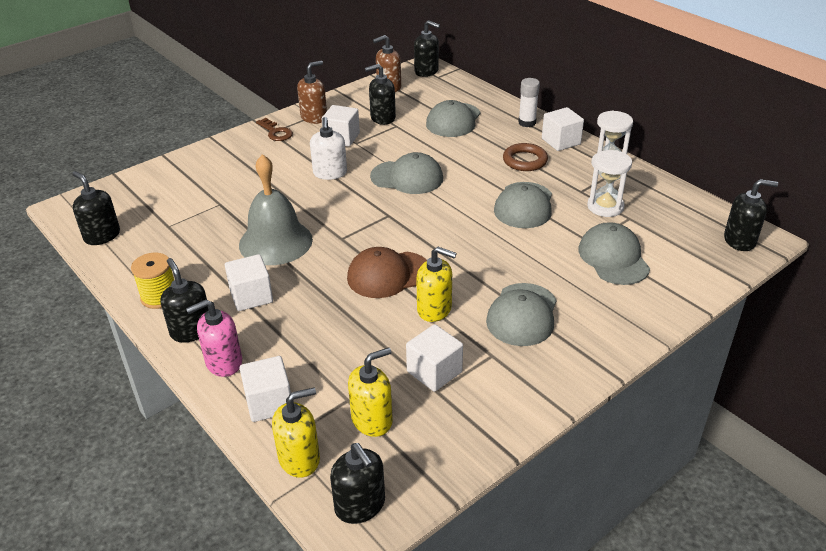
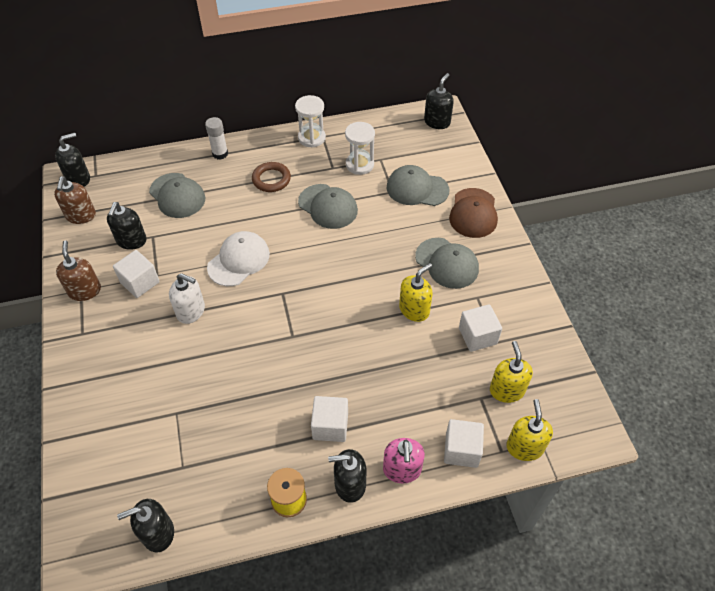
camera: 65 degrees left, 15 degrees up
grey bell [239,154,313,265] -> none
brown key [256,118,293,141] -> none
black soap dispenser [330,443,385,524] -> none
brown cap [347,247,427,298] -> brown cap moved to [449,188,498,238]
grey cap [370,152,443,194] -> white cap [207,231,270,286]
white cube [542,107,584,151] -> none

